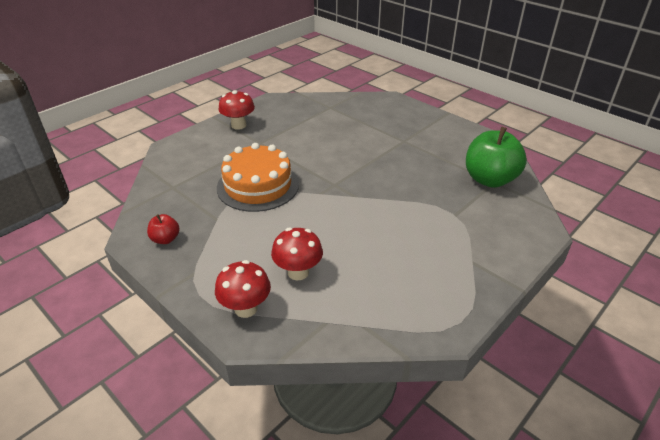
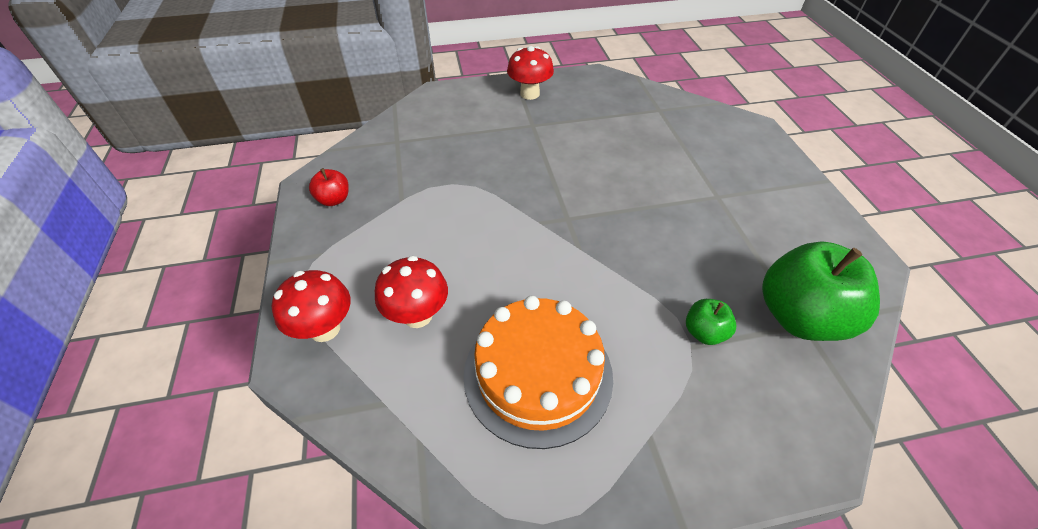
camera: 35 degrees right, 10 degrees up
orange cake [217,143,299,212] -> orange cake moved to [463,296,613,449]
none -> green apple [686,299,736,345]

